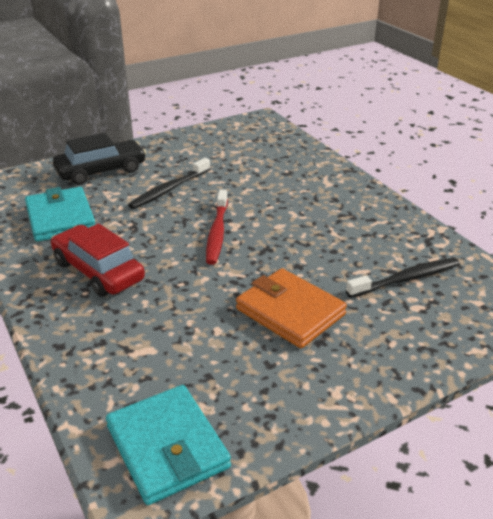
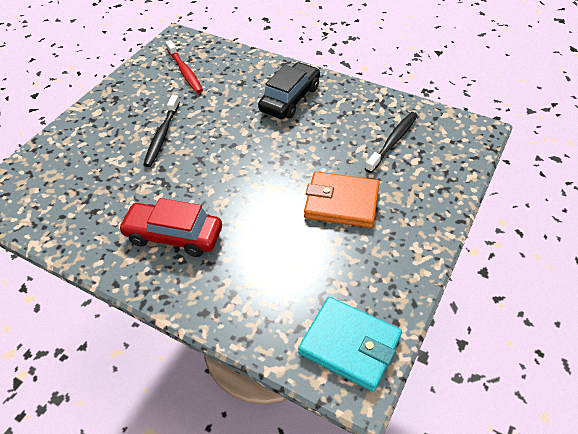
camera: 30 degrees left, 15 degrees up
turquoise wallet [25,187,95,242] -> none
black car [53,133,146,185] -> black car moved to [258,62,320,119]
red toothbrush [206,190,228,265] -> red toothbrush moved to [166,40,203,93]

